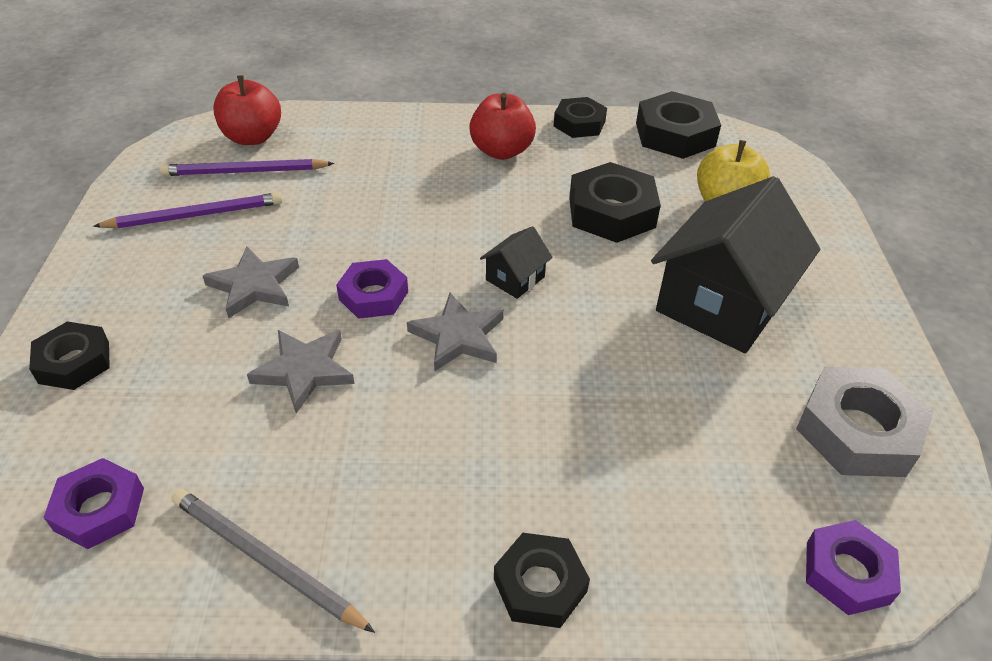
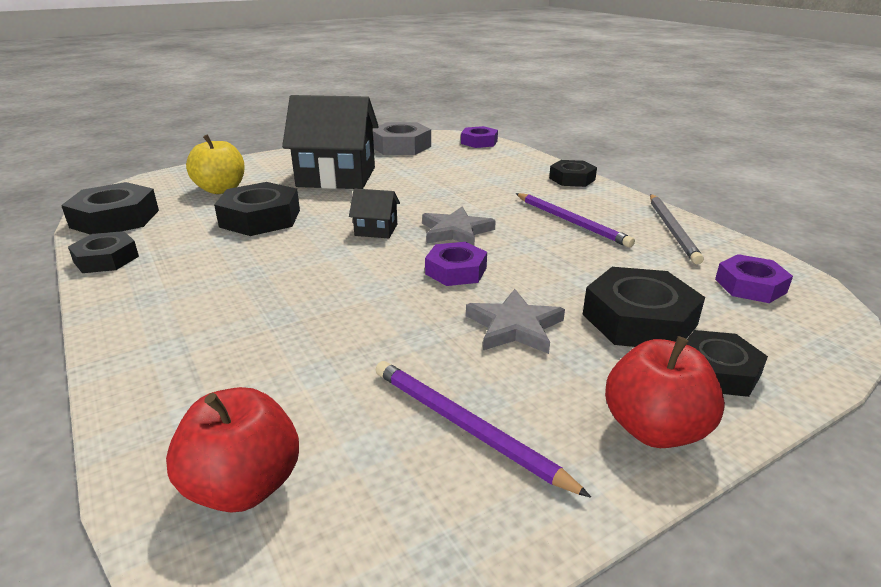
camera: 120 degrees left, 15 degrees down
purple pencil [160,159,335,176] -> purple pencil moved to [516,193,635,247]
grey star [247,330,355,413] -> none
red apple [469,93,536,160] -> red apple moved to [605,336,725,448]
none -> black nut [582,267,705,347]

